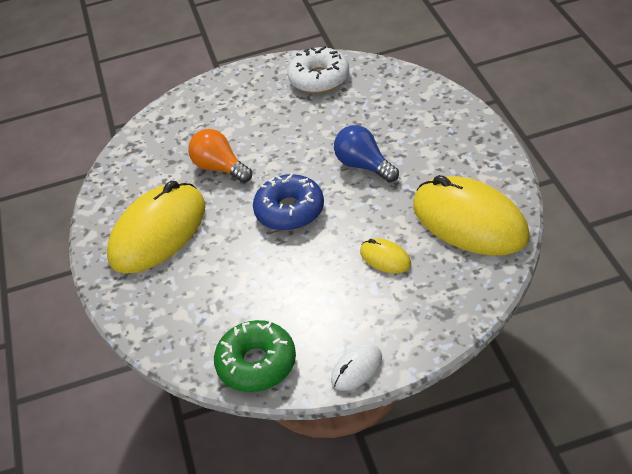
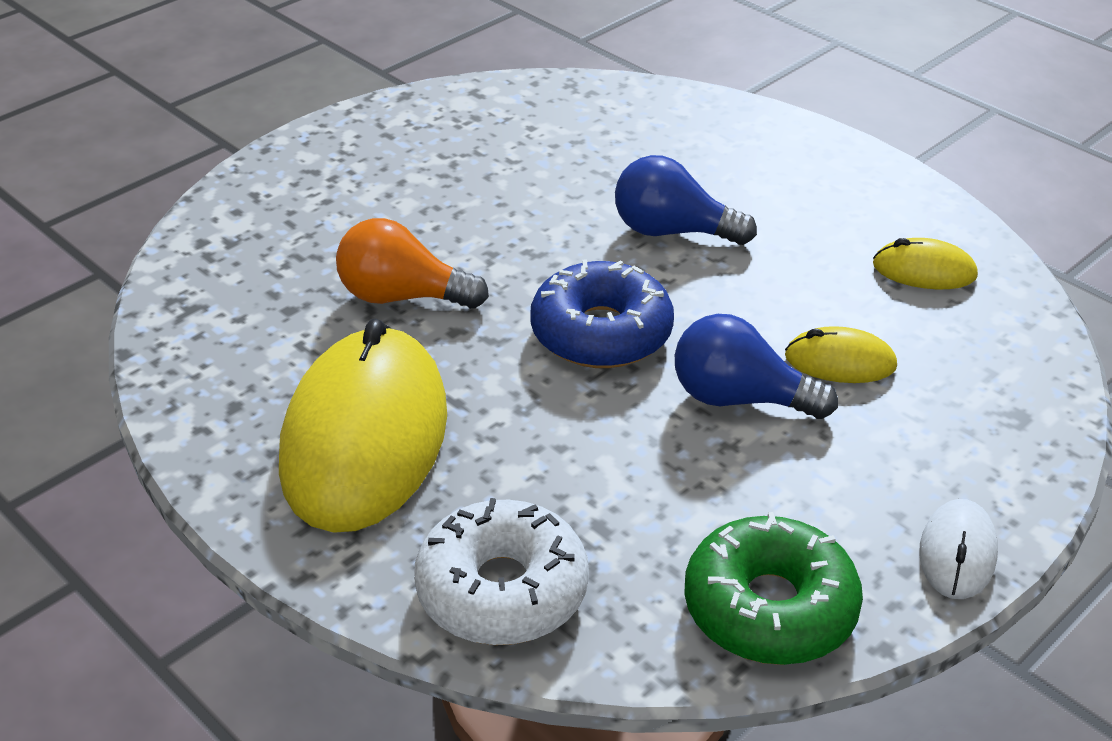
camera: 35 degrees left, 5 degrees down
white donut [288,46,349,93] -> white donut moved to [414,498,589,645]
yellow mouse [413,175,530,256] -> yellow mouse [873,238,978,289], size x0.44
none -> blue light bulb [675,314,838,419]

